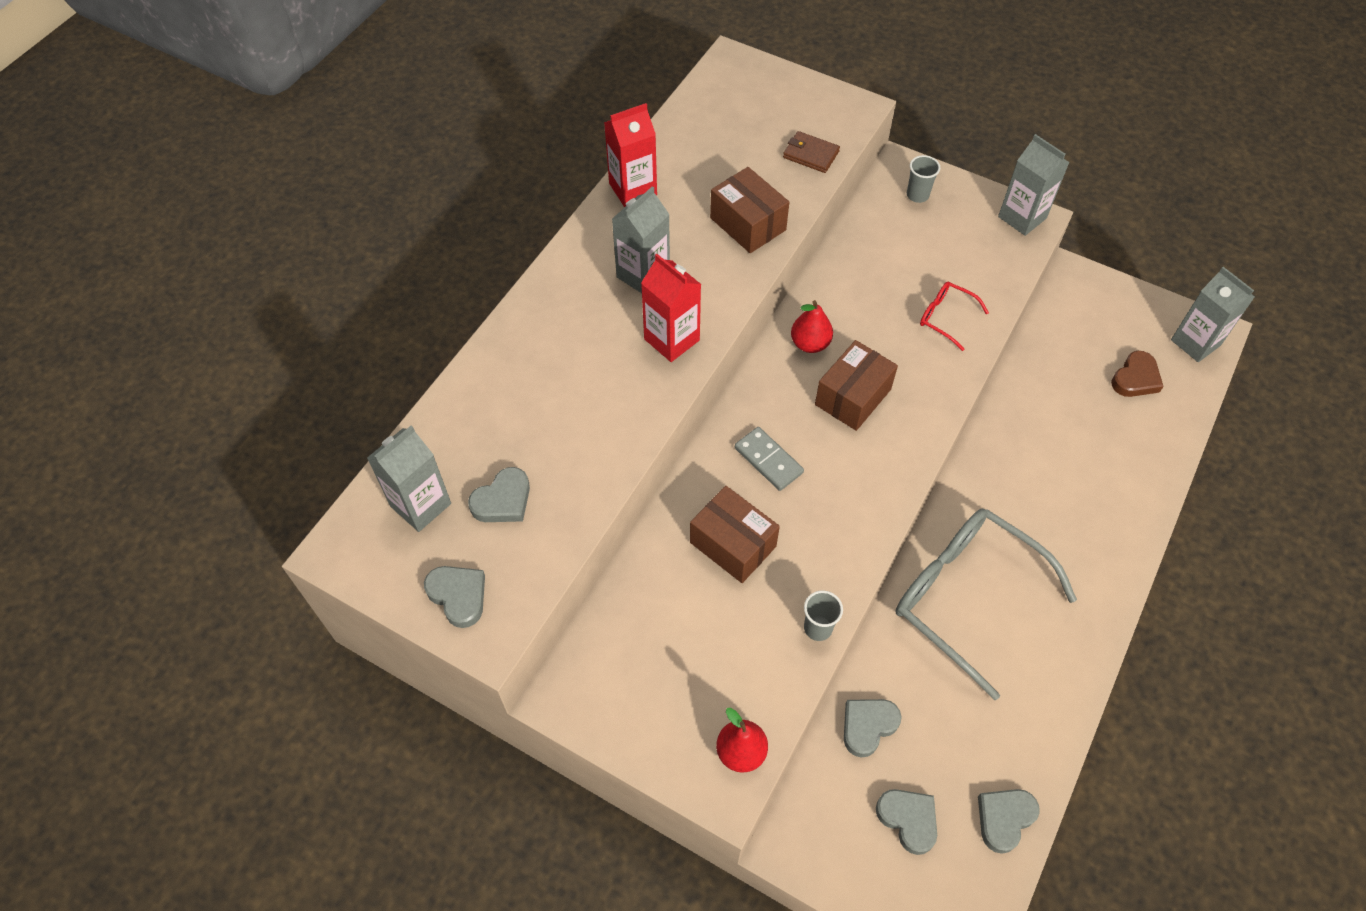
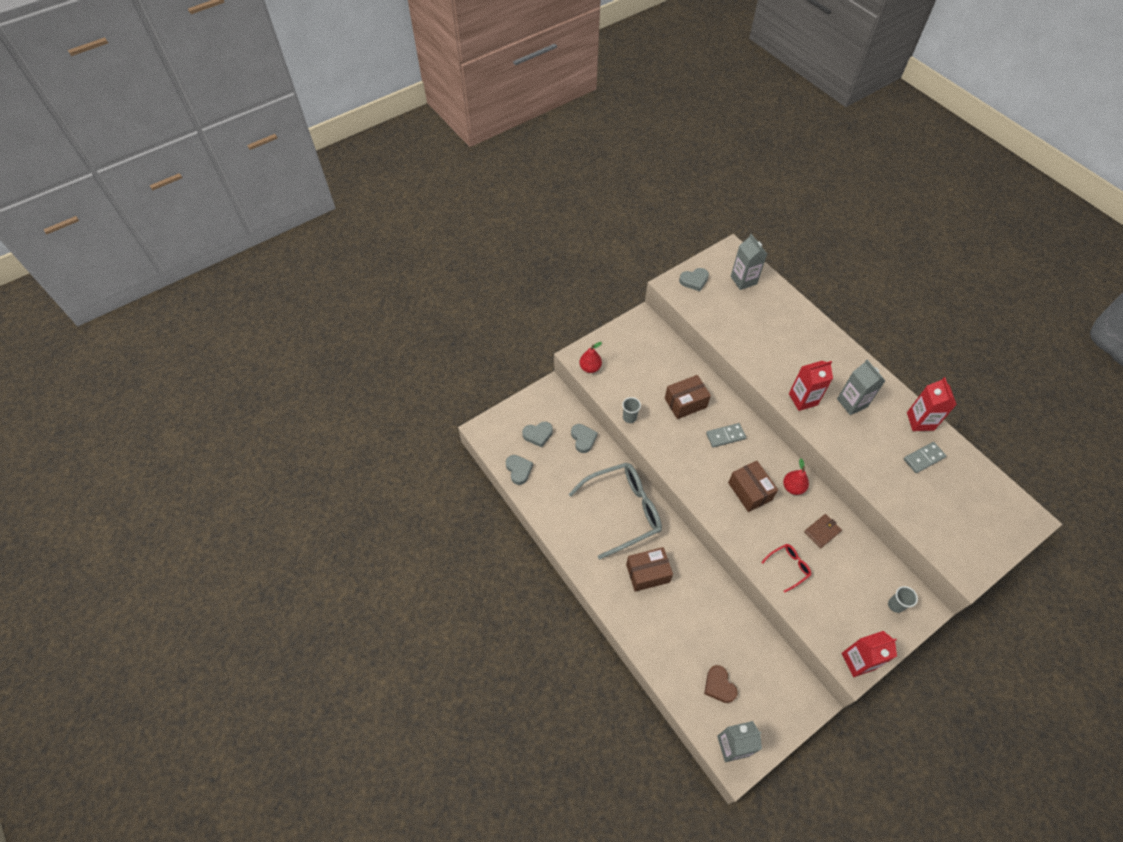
camera: 115 degrees right, 0 degrees up
grey heart [468,467,530,522] -> none
brown box [710,167,789,253] -> brown box moved to [626,547,673,592]
brown wallet [783,131,840,173] -> brown wallet moved to [804,514,842,548]
grey carton [998,134,1070,236] -> red carton [842,631,897,677]
none -> grey domino [904,442,946,473]

